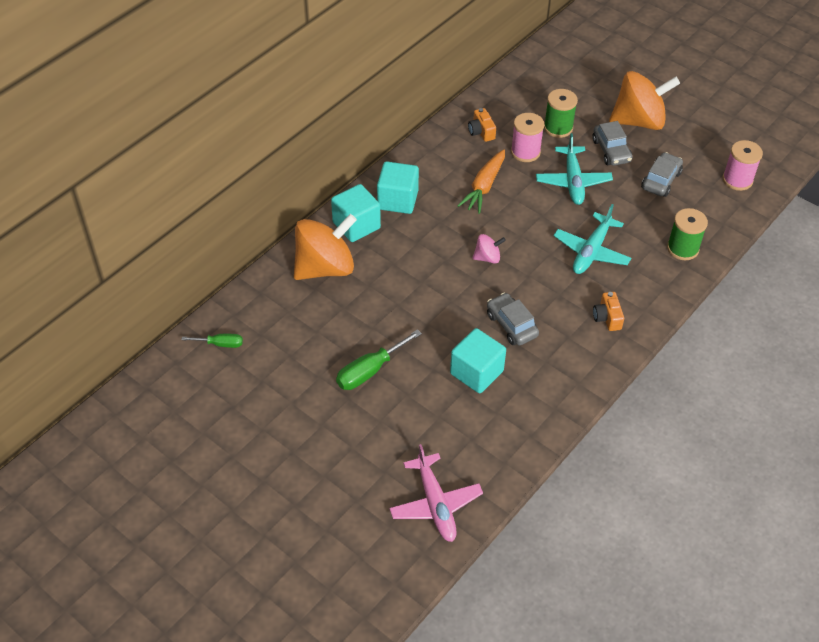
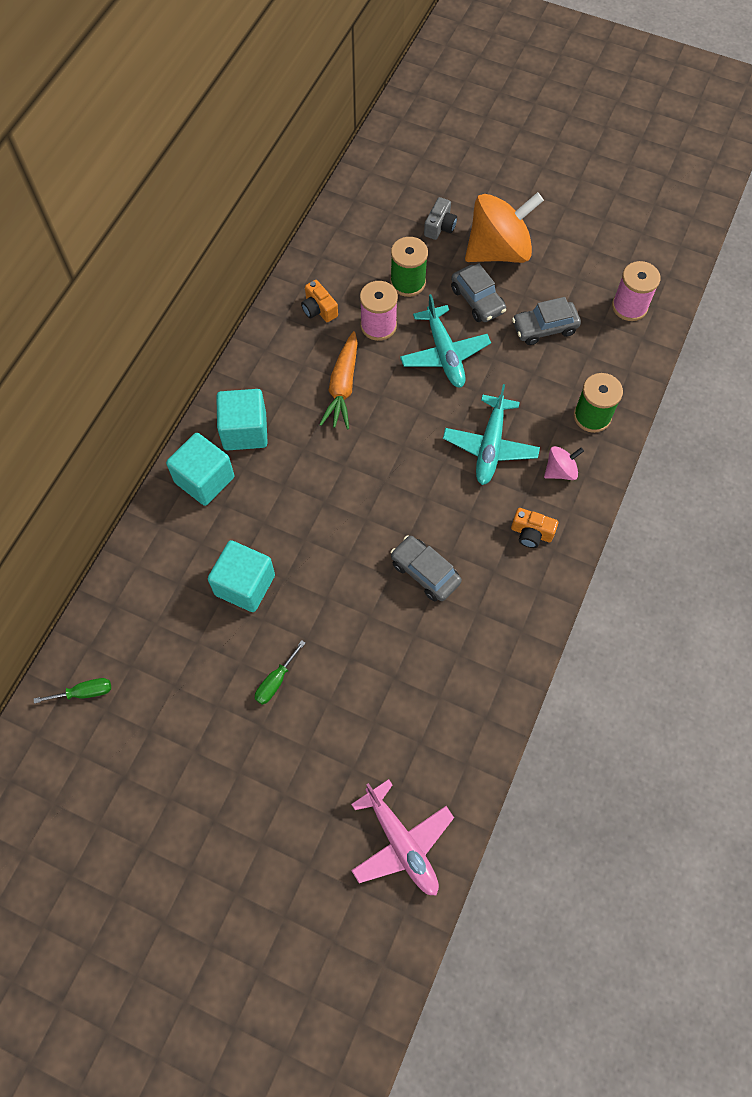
camera: 15 degrees left, 15 degrees up
orange spinning top [294,214,357,280] -> none
green screwdriver [336,329,422,390] -> green screwdriver [255,640,305,705], size x0.60
turquoise cube [450,328,506,393] -> turquoise cube moved to [208,540,275,612]
pink spinning top [472,234,506,264] -> pink spinning top moved to [544,446,584,480]
orange camera [593,292,624,331] -> orange camera turned 45 degrees counterclockwise [511,508,558,548]
grey car [641,152,683,197] -> grey car turned 120 degrees counterclockwise [512,297,581,345]
none -> grey camera [424,197,457,240]

